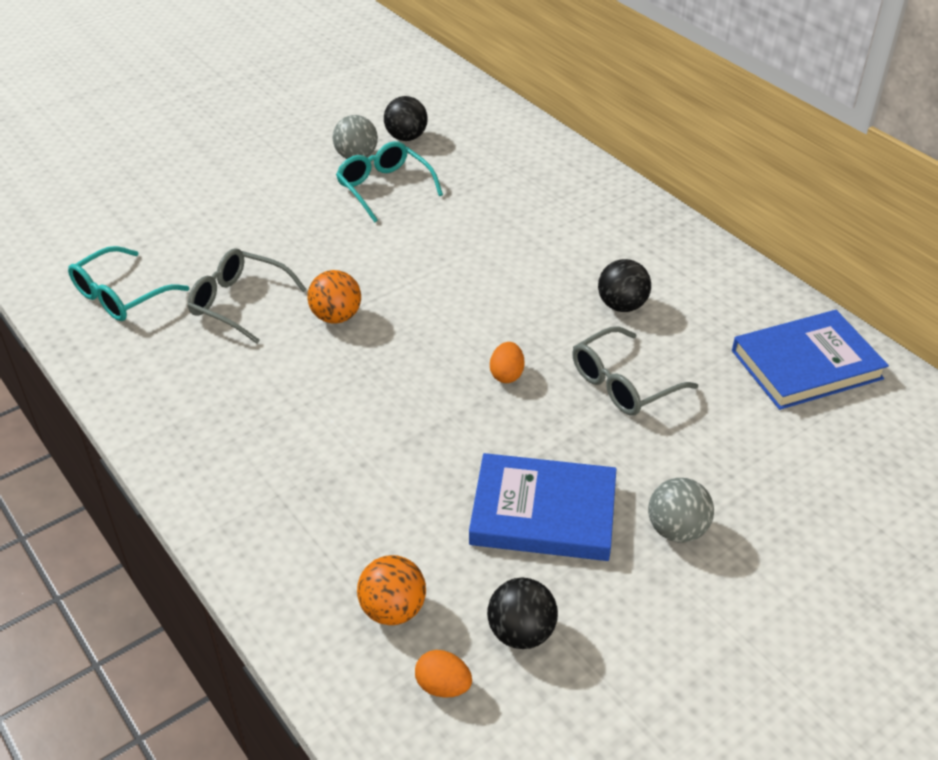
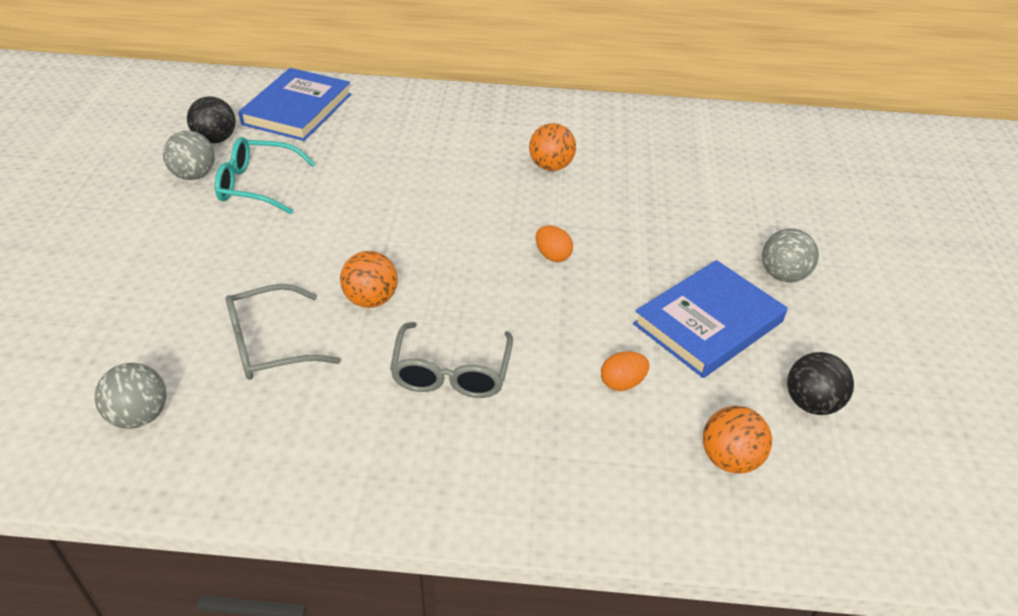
camera: 50 degrees left, 0 degrees up
turquoise glasses [68,246,189,321] -> grey ball [94,363,167,429]
orange egg [415,650,472,698] -> orange egg moved to [601,351,649,391]
grey glasses [572,327,698,416] -> grey glasses moved to [390,322,513,398]
black ball [598,259,651,312] -> orange ball [529,123,576,171]
blue book [732,310,889,410] -> blue book moved to [238,68,352,141]

